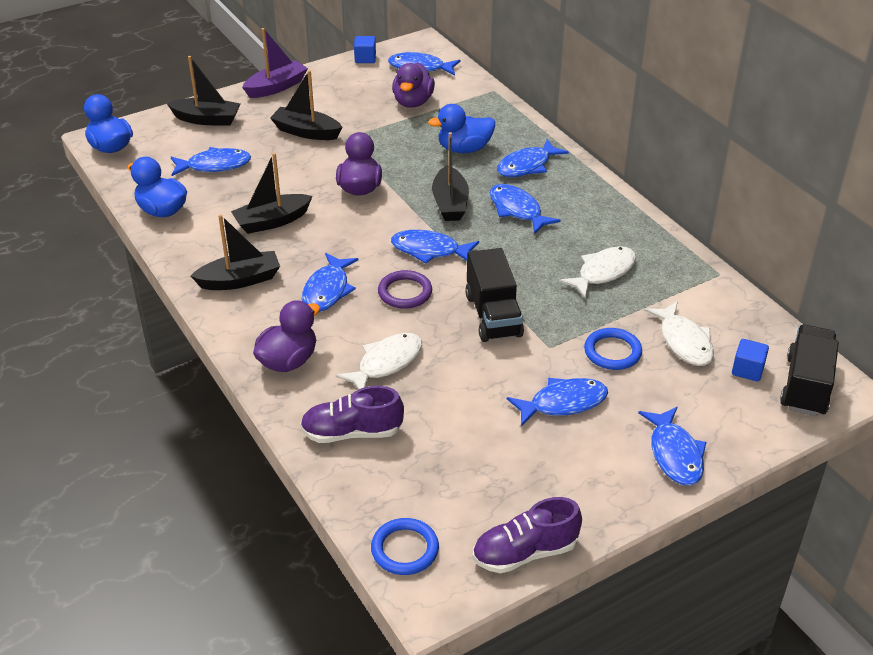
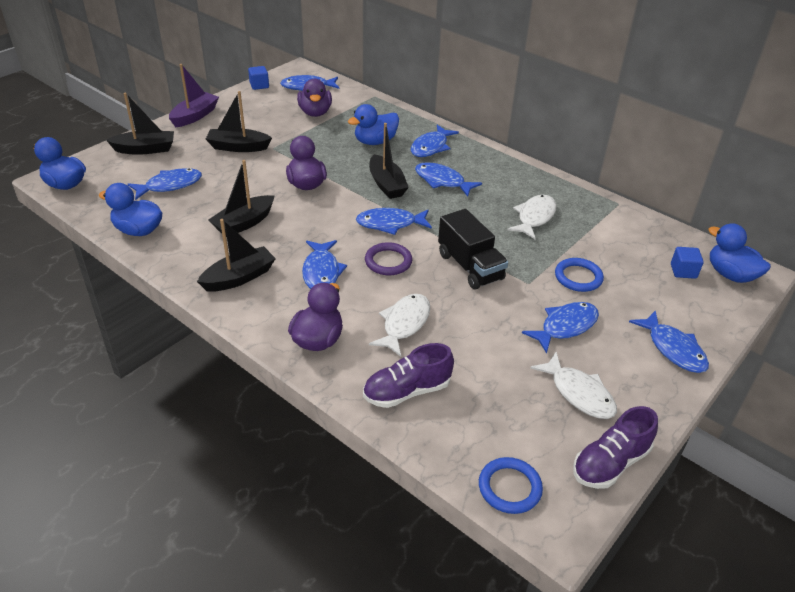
camera: 20 degrees left, 0 degrees up
white fish [644,301,714,366] -> white fish moved to [530,352,617,419]
black truck [780,325,839,416] -> blue duck [708,223,771,283]

